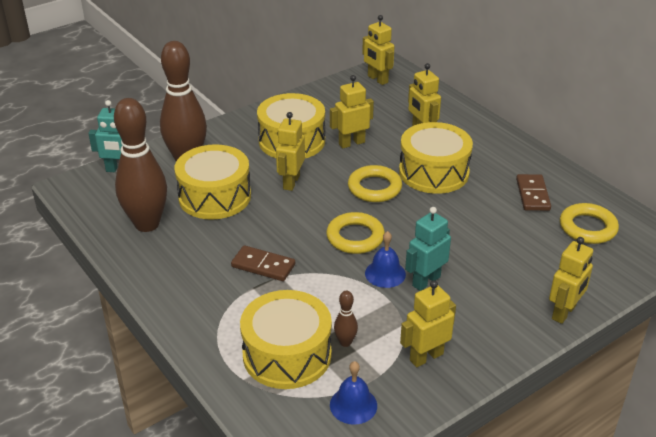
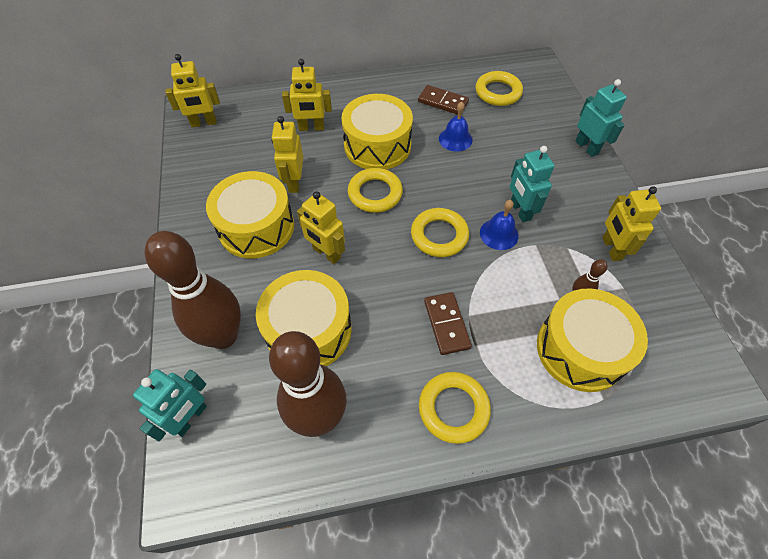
camera: 65 degrees left, 20 degrees up
brown domino [231,245,295,281] -> brown domino turned 60 degrees counterclockwise [424,292,472,355]
blue bell [330,361,377,425] -> blue bell moved to [439,101,472,151]
yellow robot [549,237,593,324] -> turquoise robot [575,79,627,157]
none -> yellow ring [419,372,491,444]

